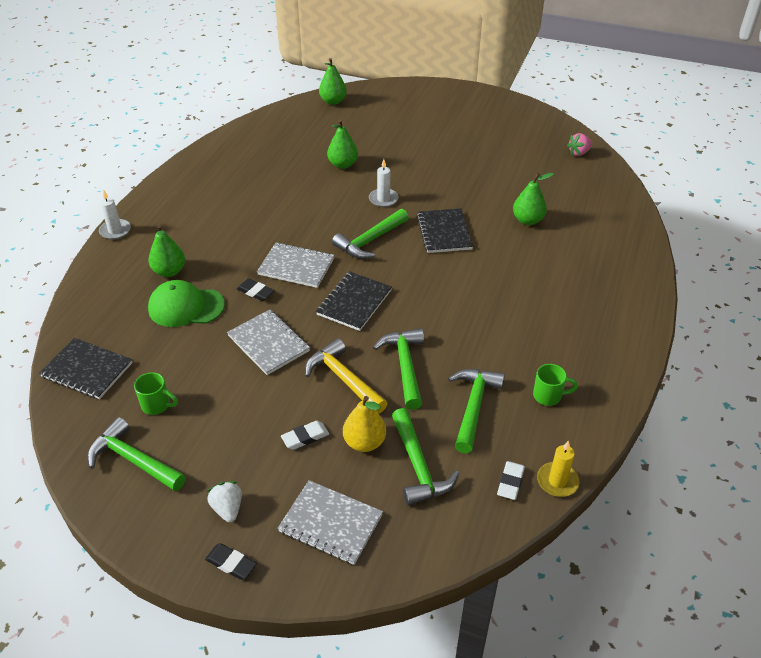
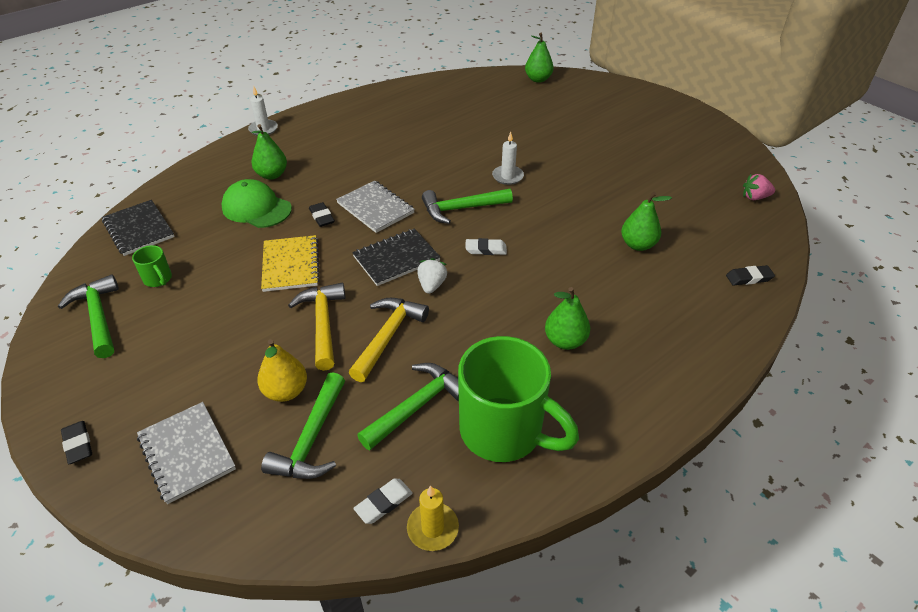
camera: 30 degrees right, 0 degrees up
white strawberry [207,481,242,522] -> white strawberry moved to [417,258,447,294]
grey notebook [227,309,310,375] -> yellow notebook [261,235,320,292]
white eraser [281,421,329,450] -> white eraser moved to [465,238,507,255]
green pear [327,120,358,169] -> green pear moved to [545,287,590,350]
green hammer [373,328,424,410] -> yellow hammer [349,298,429,382]
black notebook [417,208,473,253] -> none
green mug [533,364,578,406] -> green mug [458,336,579,462], size x2.39
none -> black eraser [726,265,775,286]

